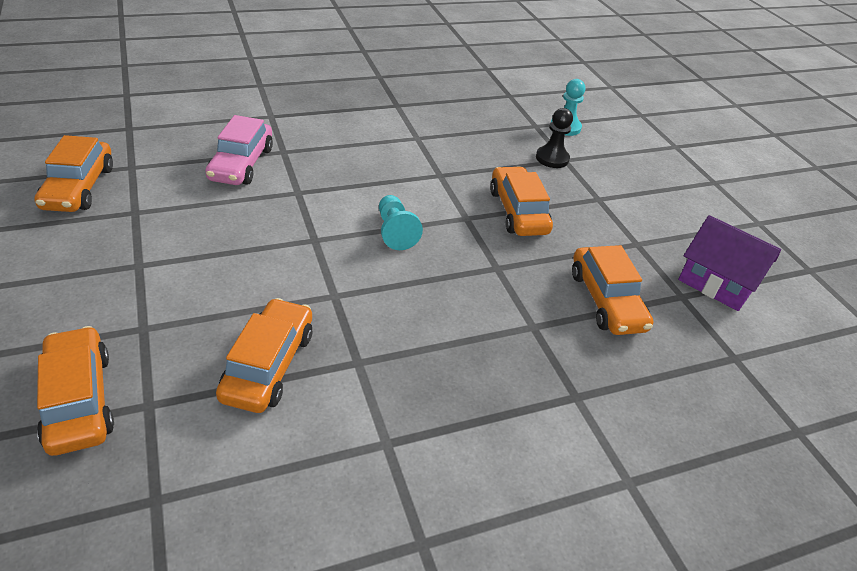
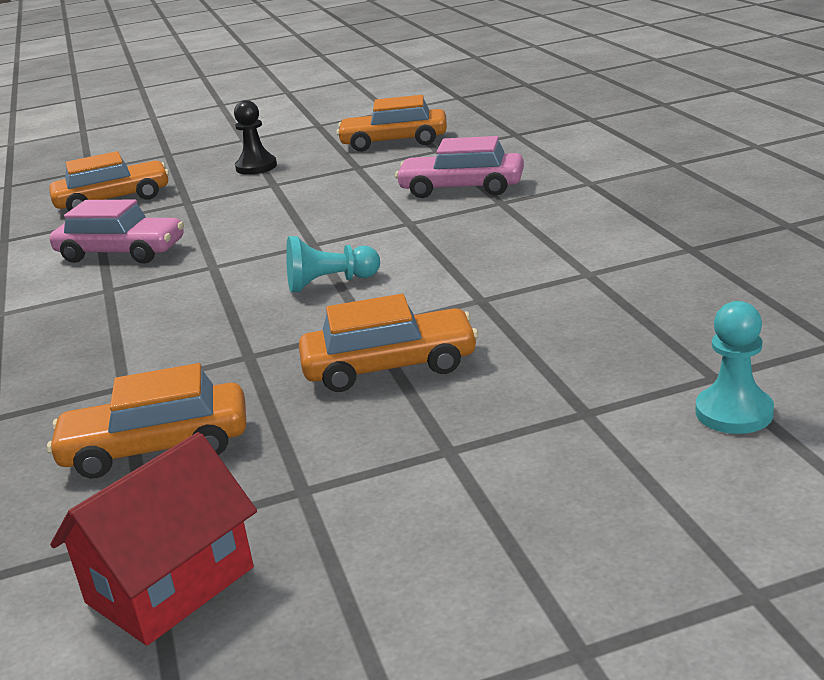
camera: 100 degrees right, 15 degrees down
orange car [216,298,312,413] -> pink car [50,200,184,264]
black pawn [536,108,573,168] -> black pawn moved to [234,100,277,175]
purple house [678,215,781,311] -> red house [50,432,257,645]

